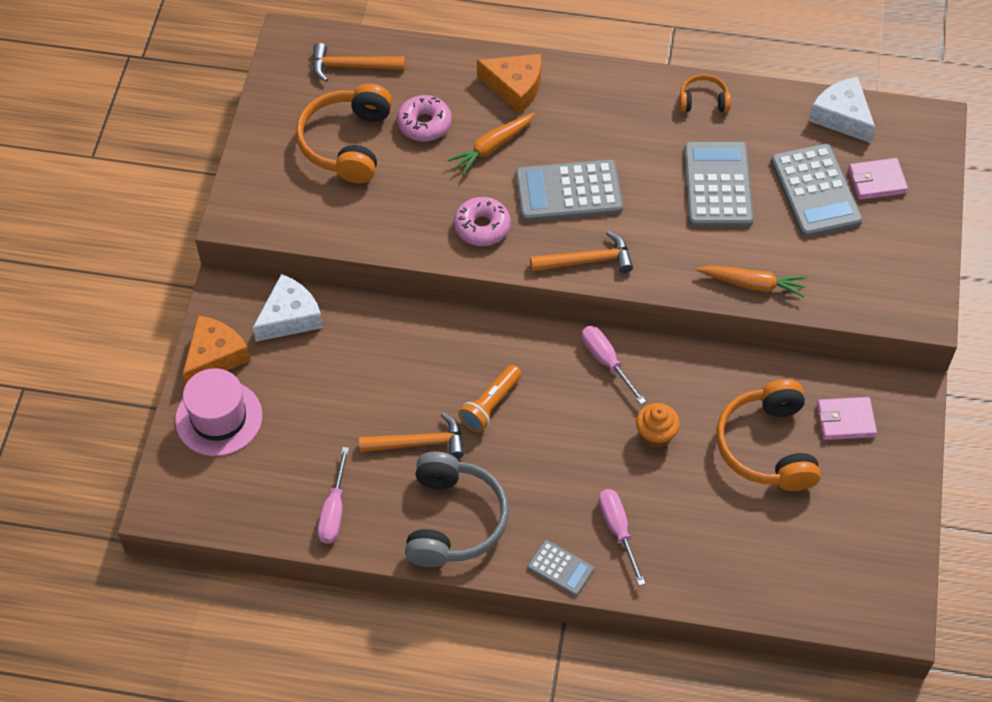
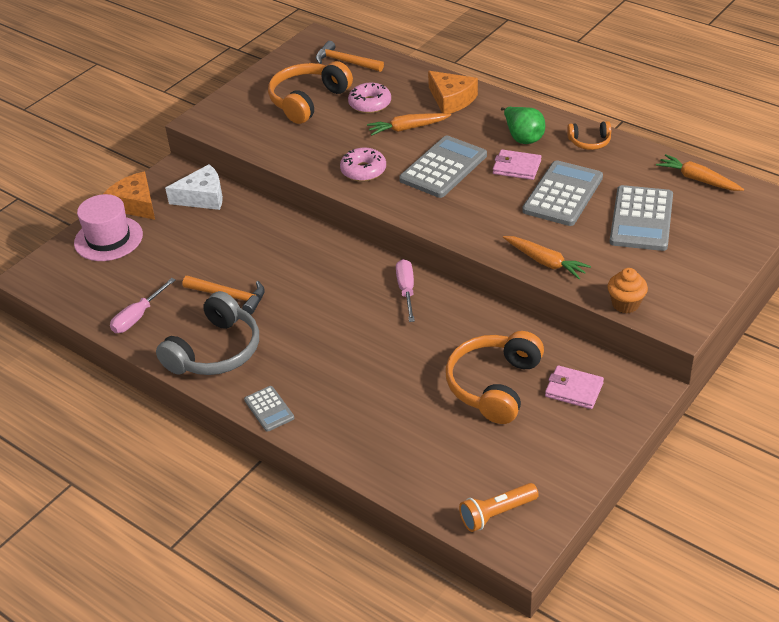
camera: 30 degrees right, 15 degrees down
orange cheese [183,315,251,384] -> orange cheese turned 105 degrees counterclockwise [103,172,155,220]
orange flashlight [458,365,522,432] -> orange flashlight moved to [459,483,539,532]
grey calculator [515,160,623,222] -> grey calculator turned 105 degrees clockwise [399,136,487,198]
orange hammer [530,231,633,273] -> none
pink screwdriver [599,489,645,586] -> none
orange cupcake [636,403,680,448] -> orange cupcake moved to [608,268,648,314]
orange headphones [679,74,731,112] -> orange headphones turned 150 degrees clockwise [567,121,611,150]
white cheese [809,77,875,143] -> orange carrot [656,154,744,191]
pink wallet [848,158,908,200] -> pink wallet moved to [493,149,541,180]
none -> green pear [501,107,545,144]

